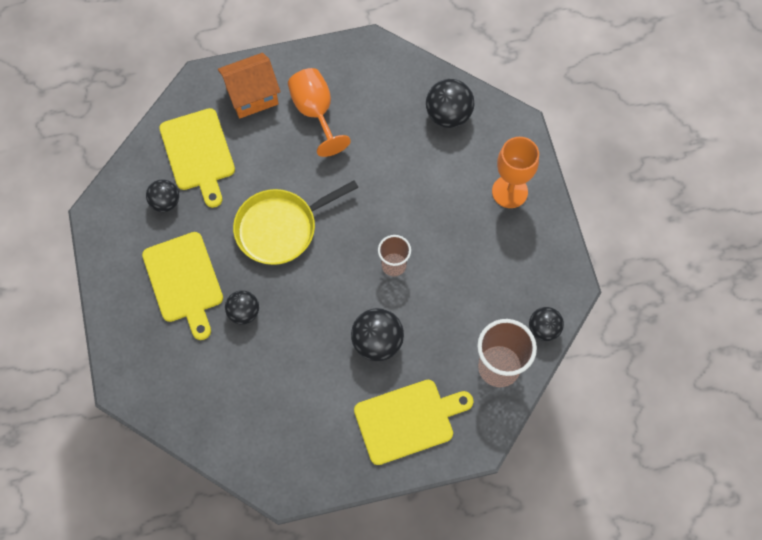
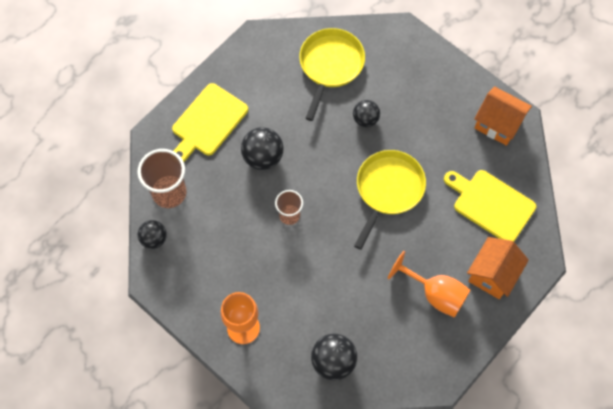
camera: 145 degrees right, 0 degrees up
yellow cutting board [142,232,223,340] -> none
black ball [146,180,179,212] -> none
none -> yellow pan [299,28,365,121]
none -> orange house [474,86,532,146]

